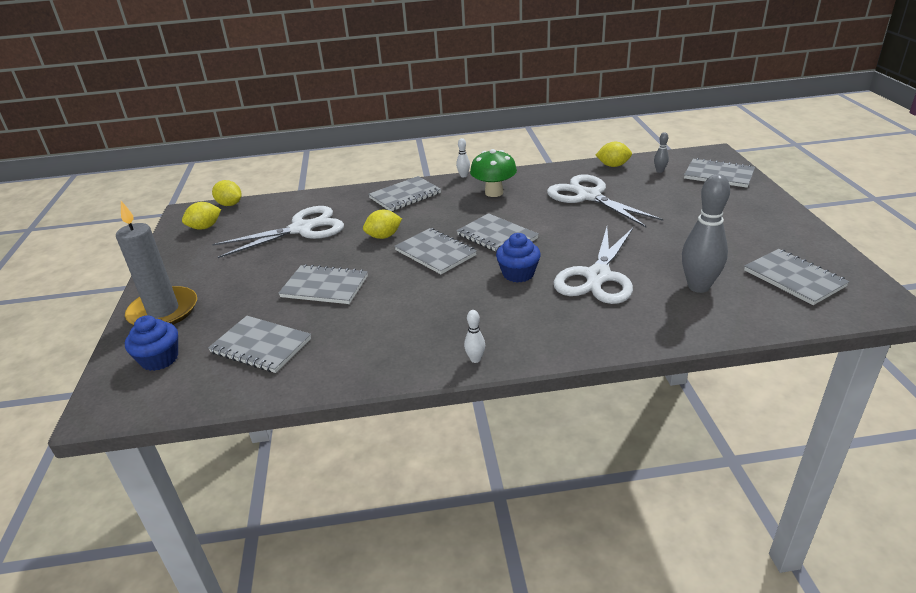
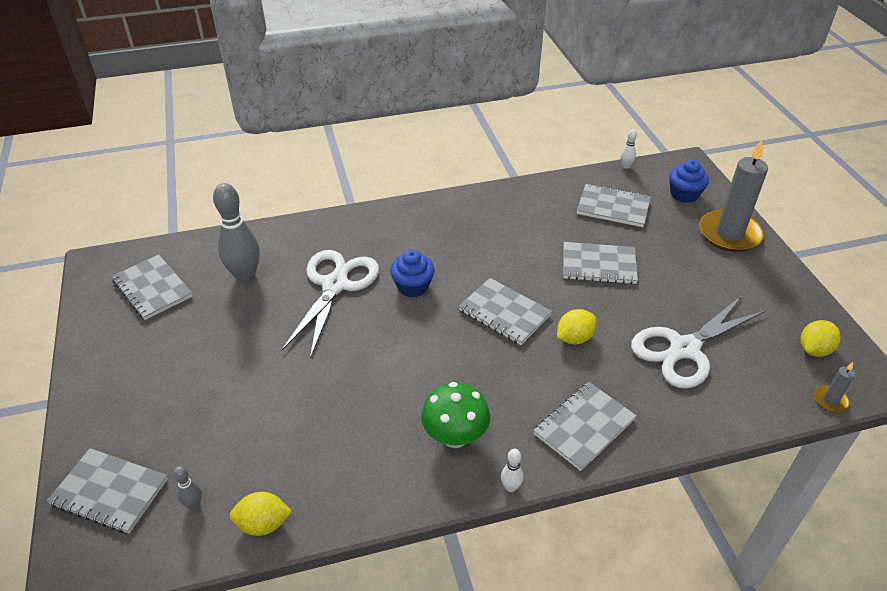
camera: 170 degrees right, 10 degrees up
yellow lemon [212,180,242,206] -> grey candle [814,362,855,412]
grey notebook [457,213,539,252] -> none
white bowling pin [464,310,485,363] -> white bowling pin moved to [621,129,637,169]
white scissors [547,174,663,227] -> none

